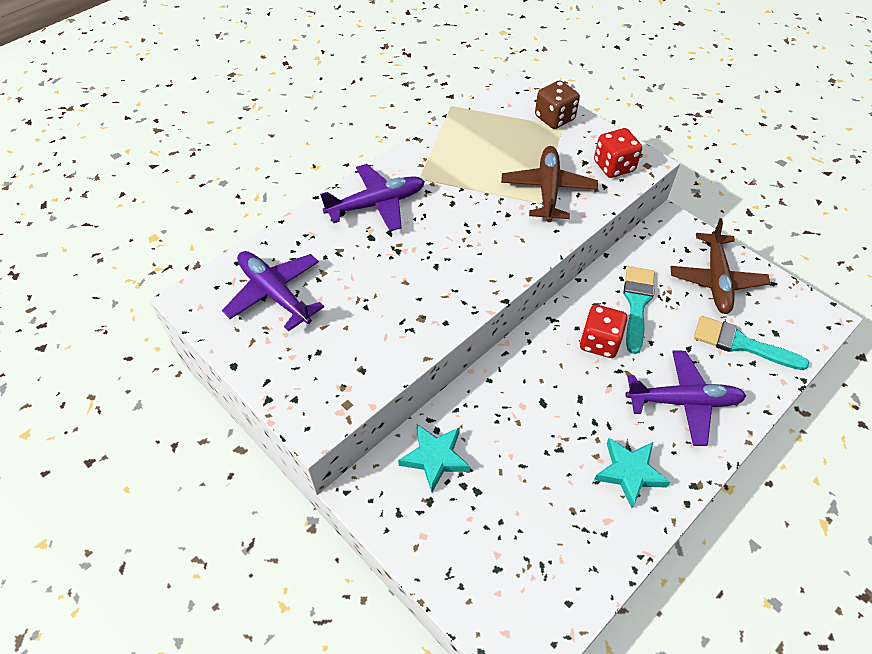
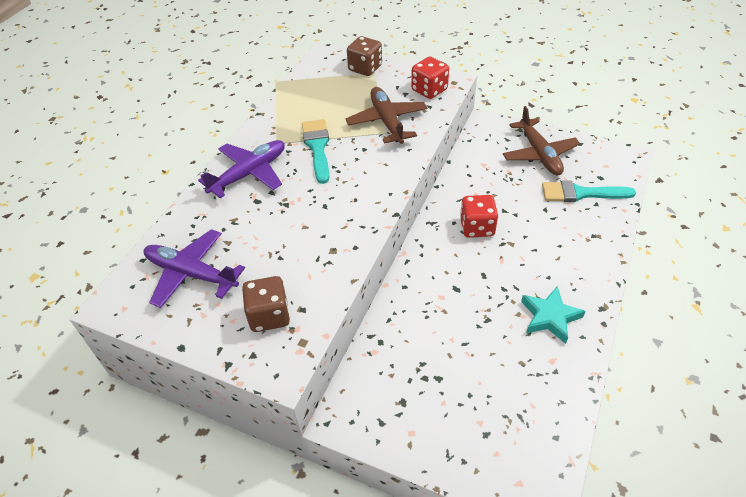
camera: 20 degrees left, 5 degrees down
turquoise star [398,424,470,492] -> none
turquoise brush [623,266,655,354] -> turquoise brush moved to [302,119,329,184]
purple plane [626,351,746,446] -> none
none -> brown dice [242,276,290,332]

